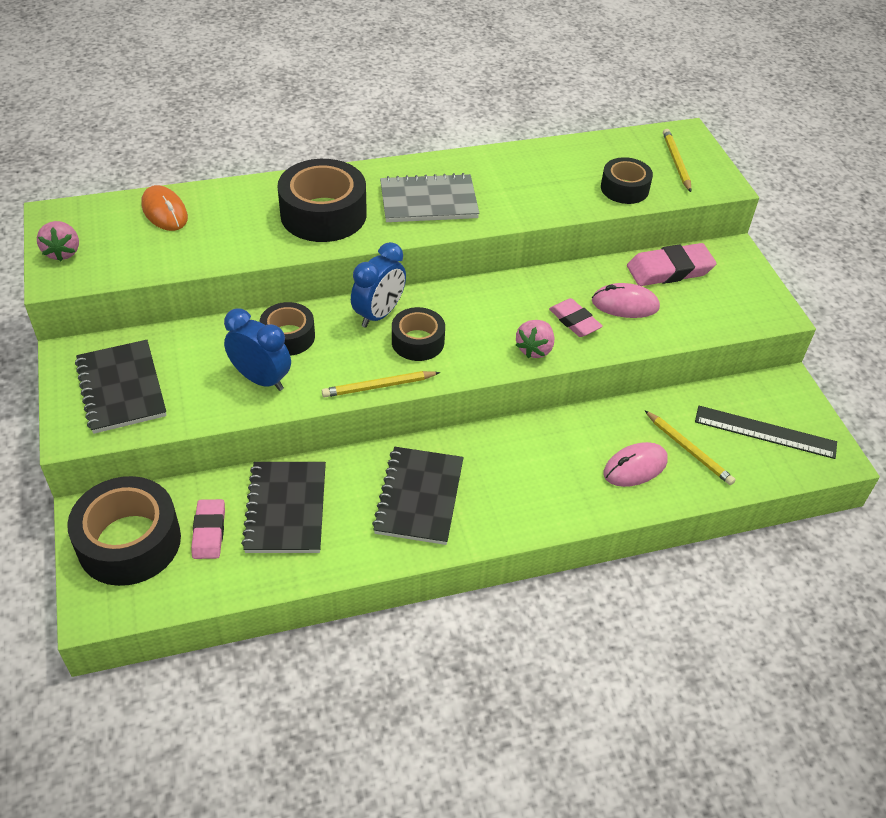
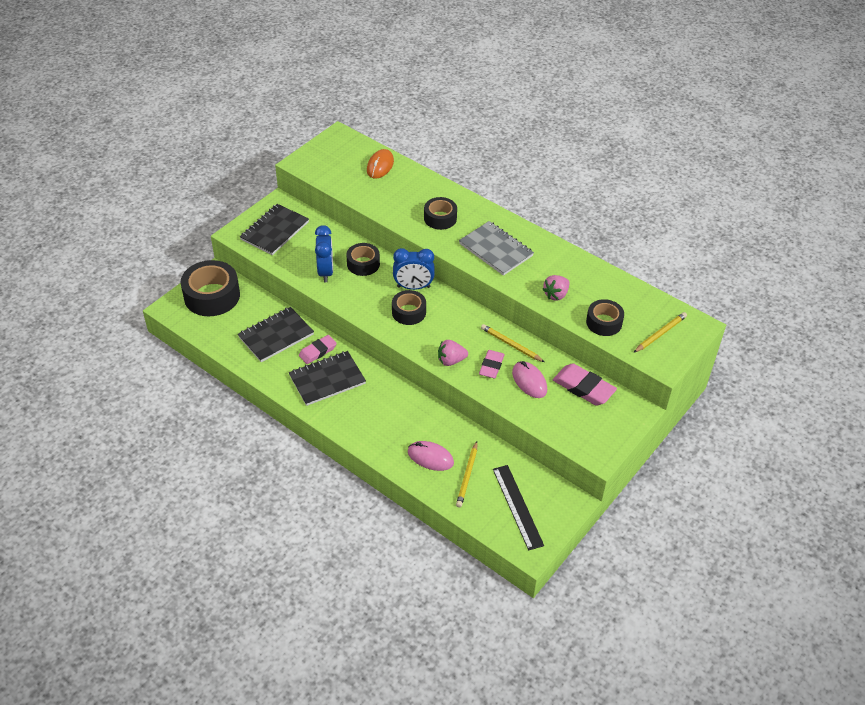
camera: 55 degrees right, 0 degrees up
pink strawberry [37,221,79,261] -> pink strawberry moved to [542,275,570,301]
pink eraser [191,499,225,559] -> pink eraser moved to [299,335,337,364]
black tape [277,159,367,242] -> black tape [424,197,457,230], size x0.59
yellow pencil [322,371,440,397] -> yellow pencil moved to [481,324,545,362]

